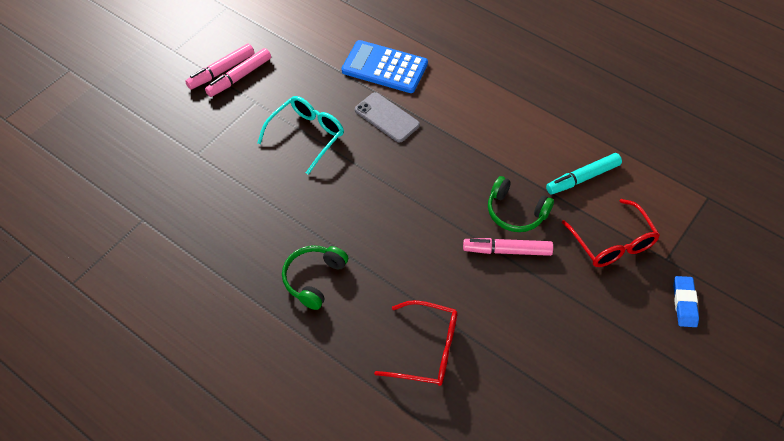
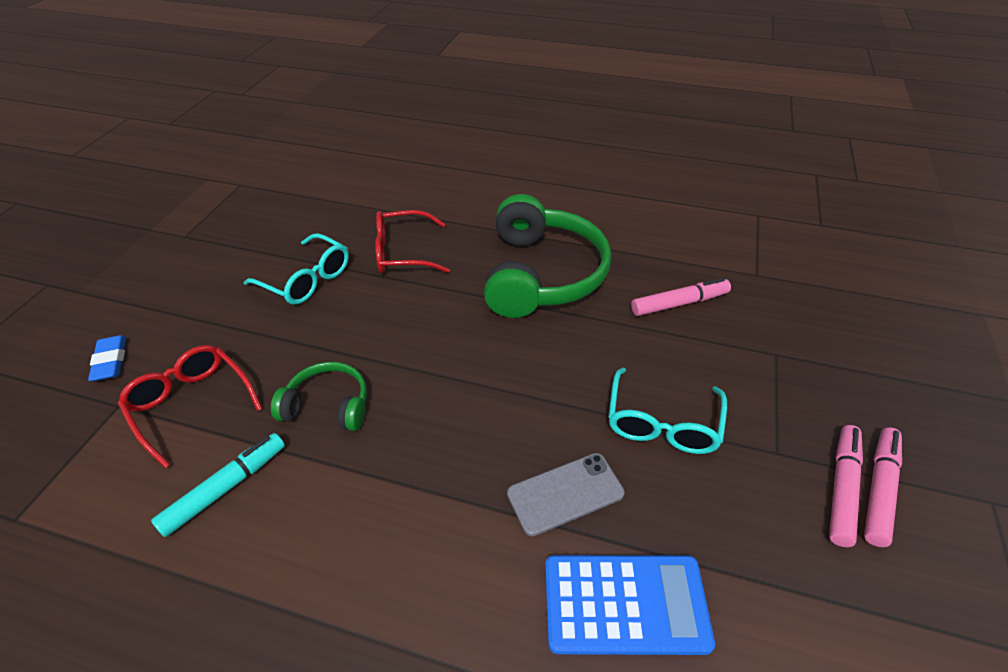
camera: 160 degrees right, 10 degrees down
green headphones [282,245,348,310] -> green headphones [484,194,612,318], size x1.94
grey phone [355,92,420,143] -> grey phone turned 45 degrees counterclockwise [507,453,625,536]
pink marker [463,238,553,256] -> pink marker moved to [631,278,731,316]
none -> turquoise glasses [244,233,349,305]

